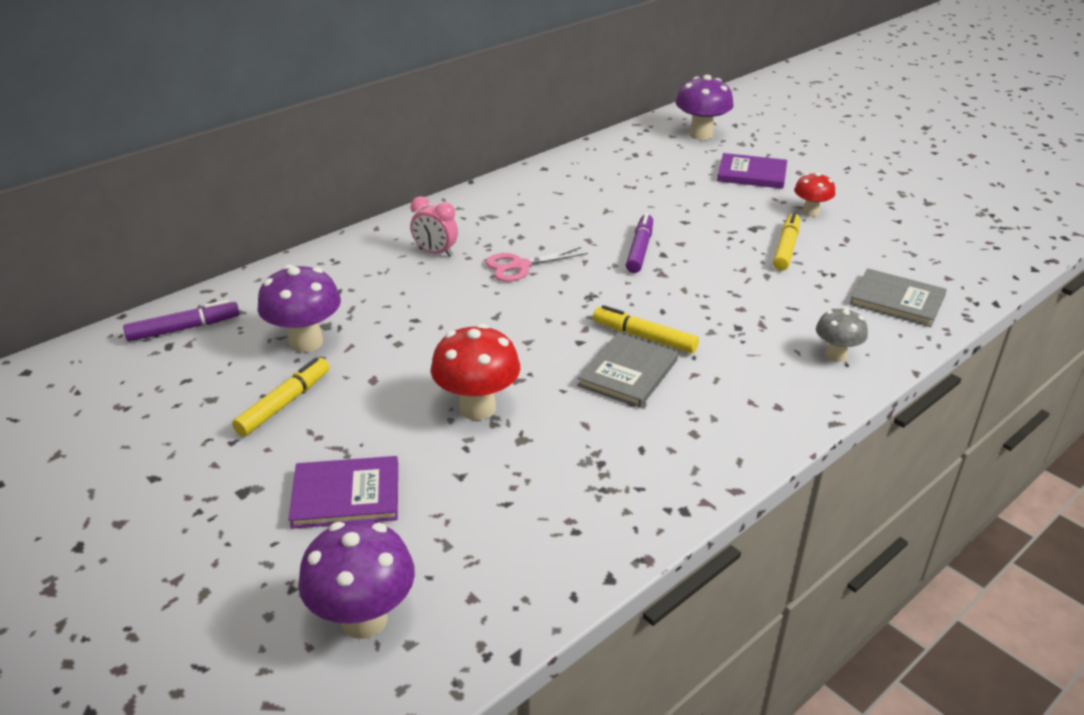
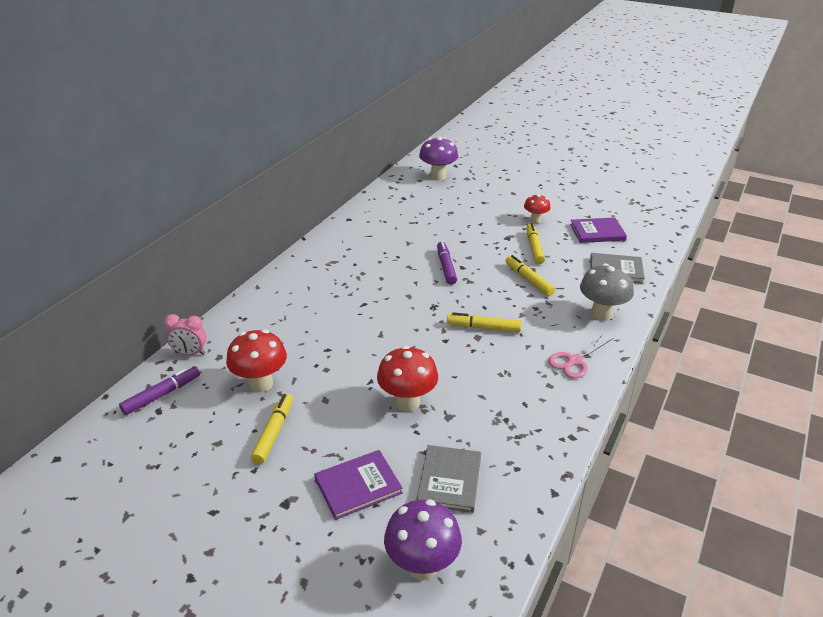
camera: 20 degrees left, 0 degrees up
purple mushroom [258,265,341,353] -> red mushroom [226,329,287,393]
pink clock [410,196,458,257] -> pink clock moved to [164,314,207,355]
pink scissors [485,247,588,282] -> pink scissors moved to [548,334,613,378]
grey book [577,333,678,408] -> grey book moved to [416,445,481,513]
purple book [717,153,787,189] -> purple book moved to [570,217,627,243]
grey mushroom [816,307,868,362] -> grey mushroom [580,263,634,321], size x1.63
none -> yellow marker [506,255,555,296]

